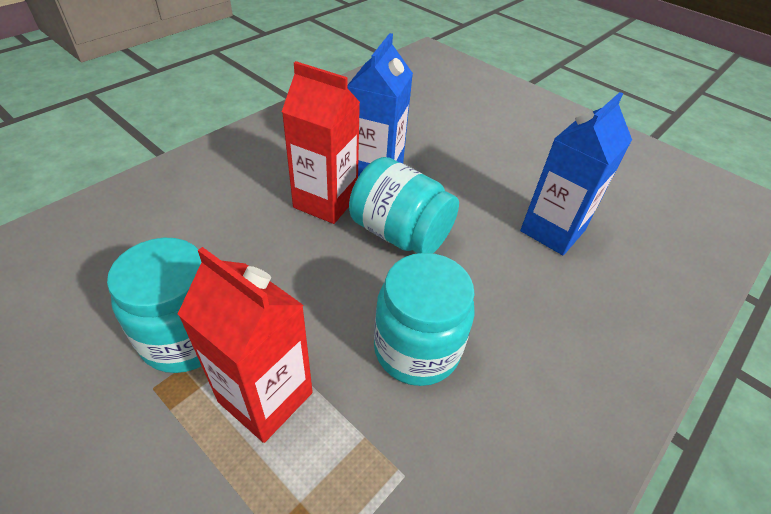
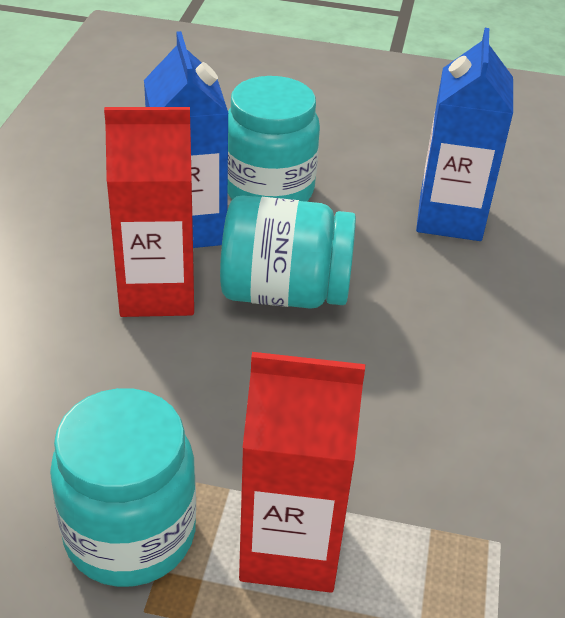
camera: 30 degrees left, 5 degrees down
turquoise jar [374,253,475,386] -> turquoise jar moved to [228,76,320,202]

